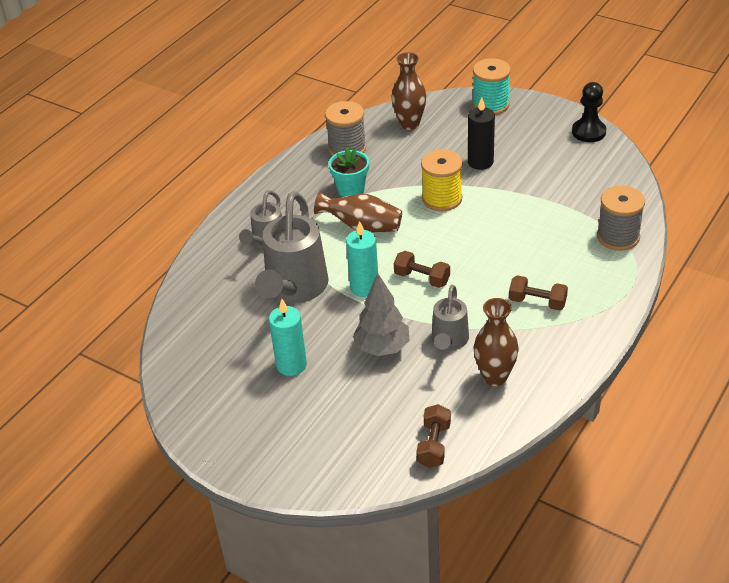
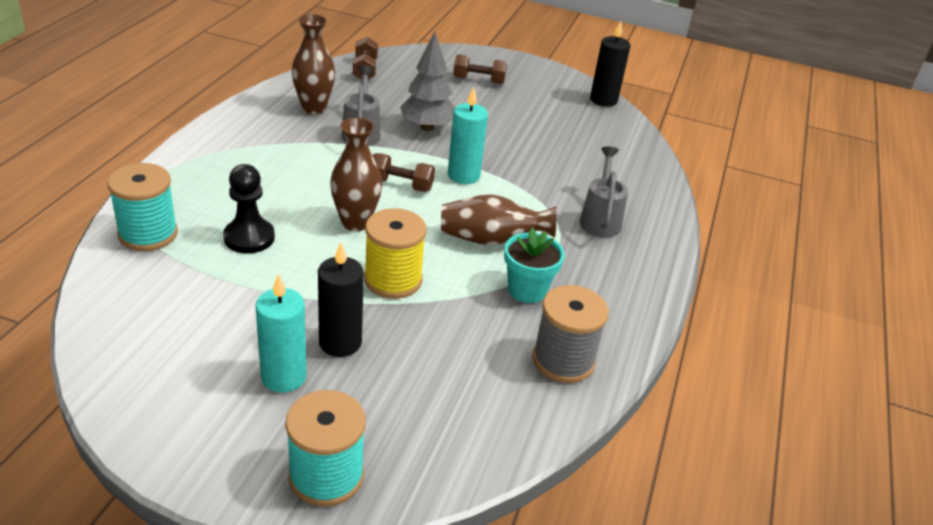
camera: 160 degrees right, 5 degrees down
grey watering can [255,191,329,303] -> none
turquoise candle [269,299,307,376] -> turquoise candle moved to [256,274,307,393]
brown vase [391,52,426,130] -> brown vase moved to [330,118,382,231]
brown dumbbell [509,275,568,311] -> brown dumbbell moved to [453,54,507,84]
black pawn [572,82,606,142] -> black pawn moved to [223,164,275,254]
grey spool [597,186,645,251] -> turquoise spool [107,163,178,251]
none -> black candle [590,21,631,107]

